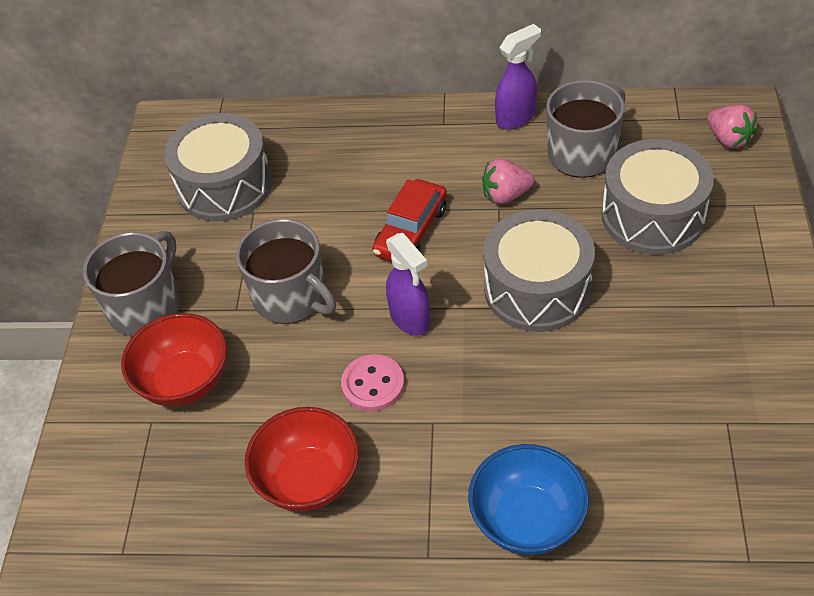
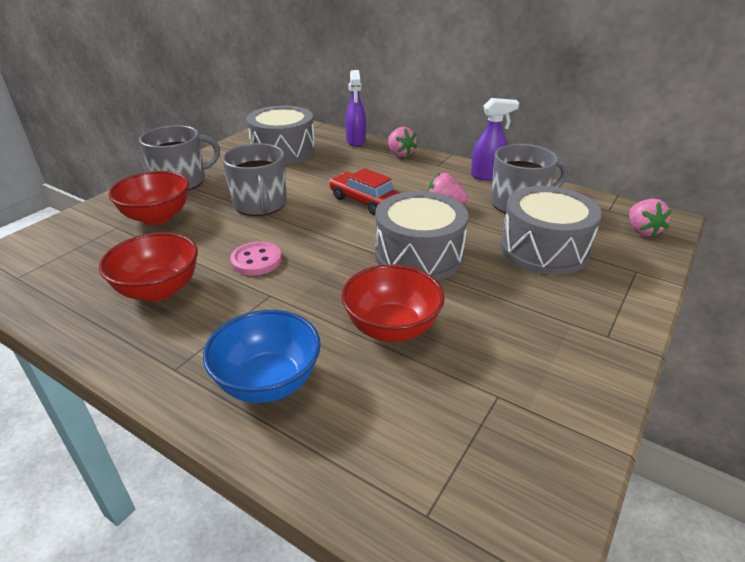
camera: 25 degrees right, 15 degrees down
red car [372,179,447,262] -> red car turned 75 degrees clockwise [329,168,400,215]
purple spray bottle [386,233,430,336] -> purple spray bottle moved to [345,70,366,146]
none -> red bowl [341,264,445,342]
none -> pink strawberry [388,127,417,157]

